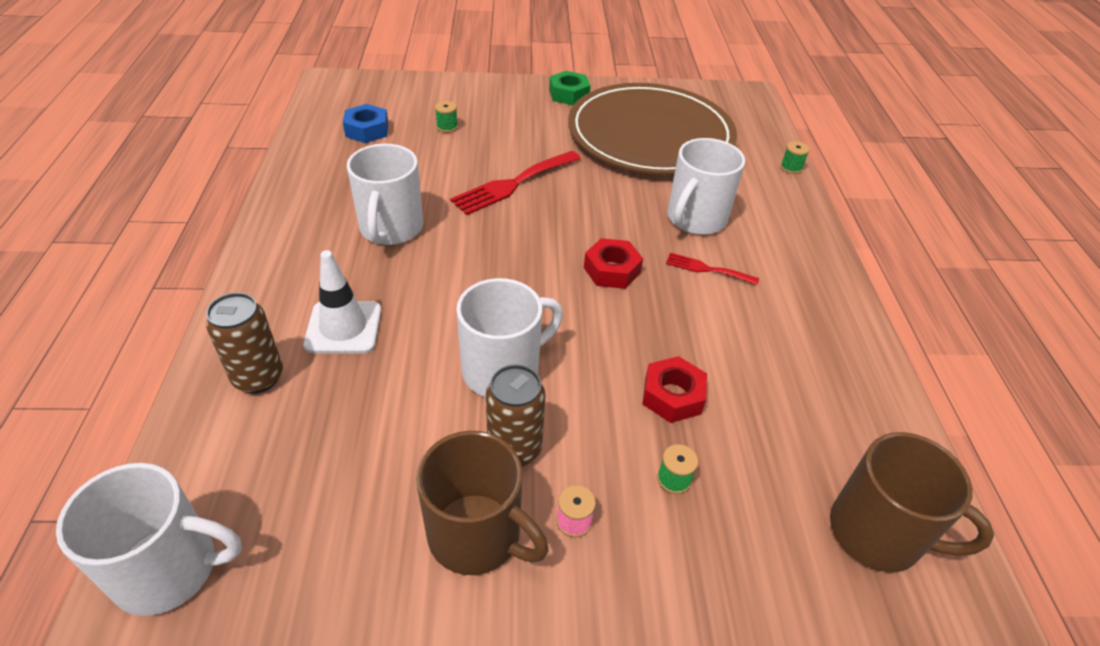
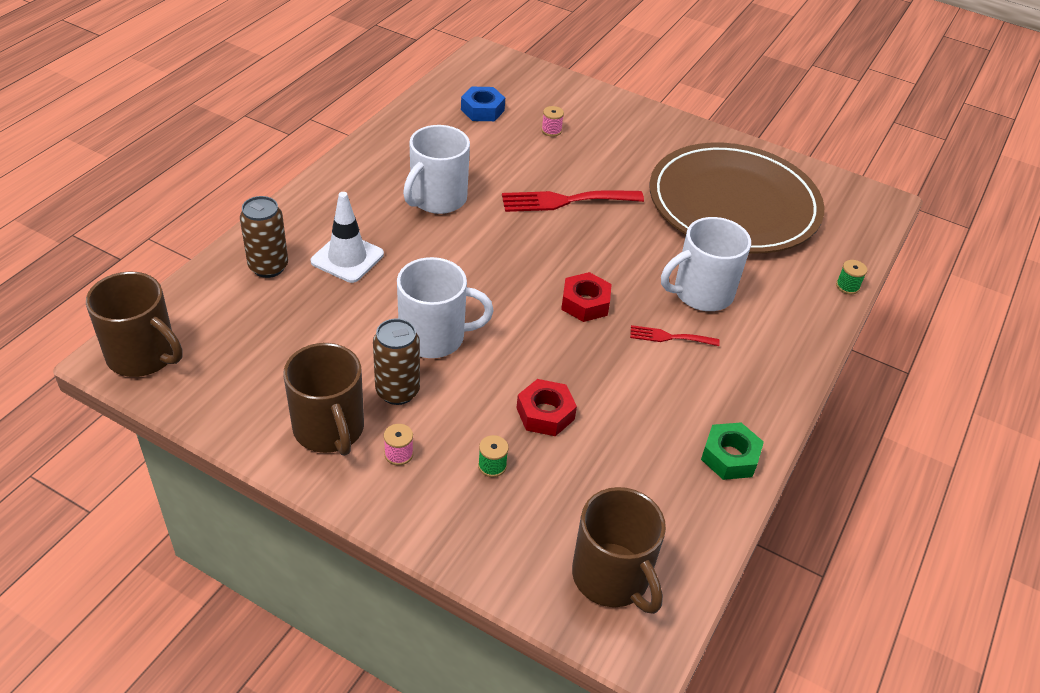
camera: 30 degrees right, 0 degrees up
white mug [56,463,242,616] -> brown mug [86,272,183,377]
green spool [435,101,458,133] -> pink spool [542,106,564,137]
green nut [549,71,591,105] -> green nut moved to [701,423,764,480]
red fork [666,253,759,285] -> red fork turned 45 degrees counterclockwise [630,325,720,346]

